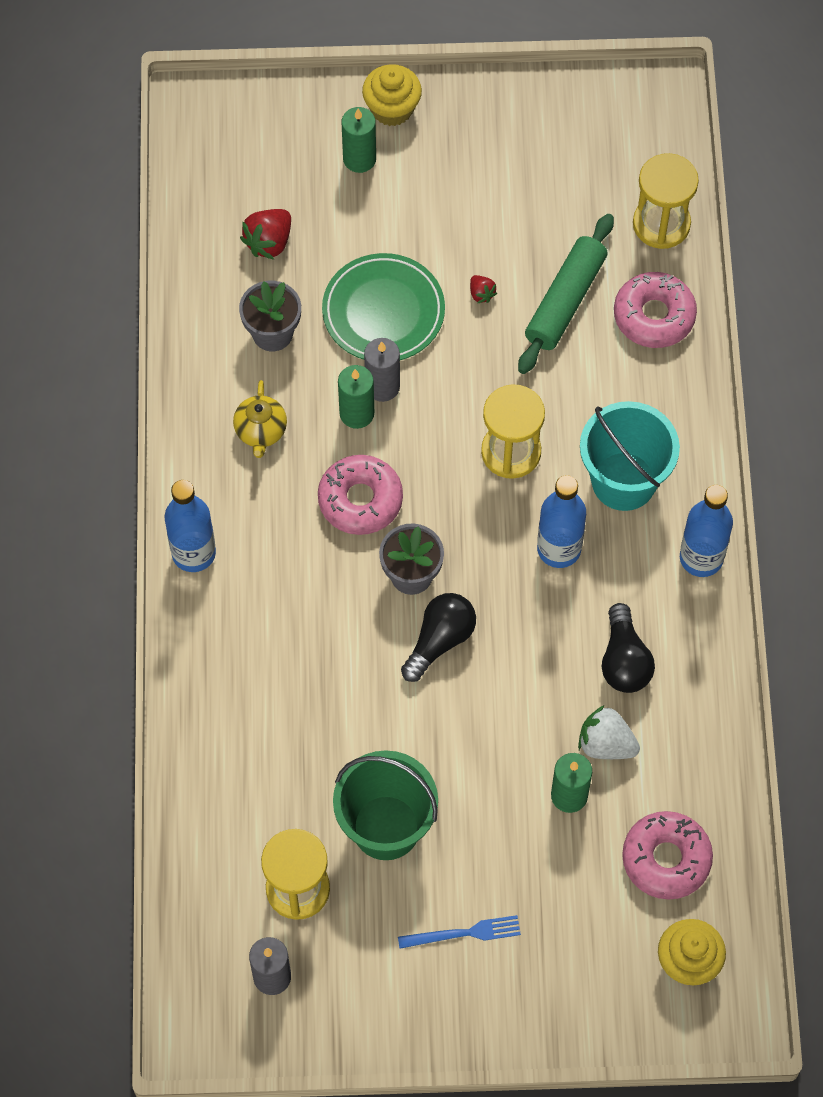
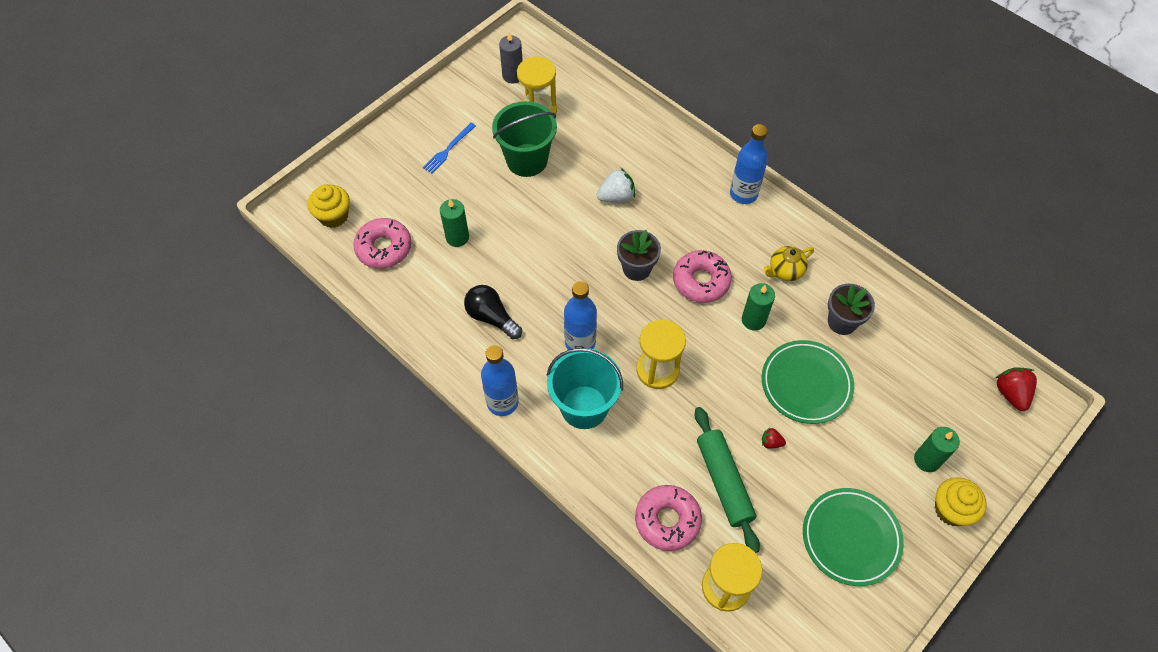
camera: 135 degrees right, 5 degrees down
yellow teapot [233,380,287,458] -> yellow teapot turned 75 degrees counterclockwise [764,246,814,281]
red strawberry [240,209,291,260] -> red strawberry moved to [996,368,1037,411]
grey candle [364,338,400,402] -> none
black light bulb [401,593,476,682] -> none
white strawberry [578,705,640,759] -> white strawberry moved to [597,168,635,202]
none -> green plate [803,488,904,586]

